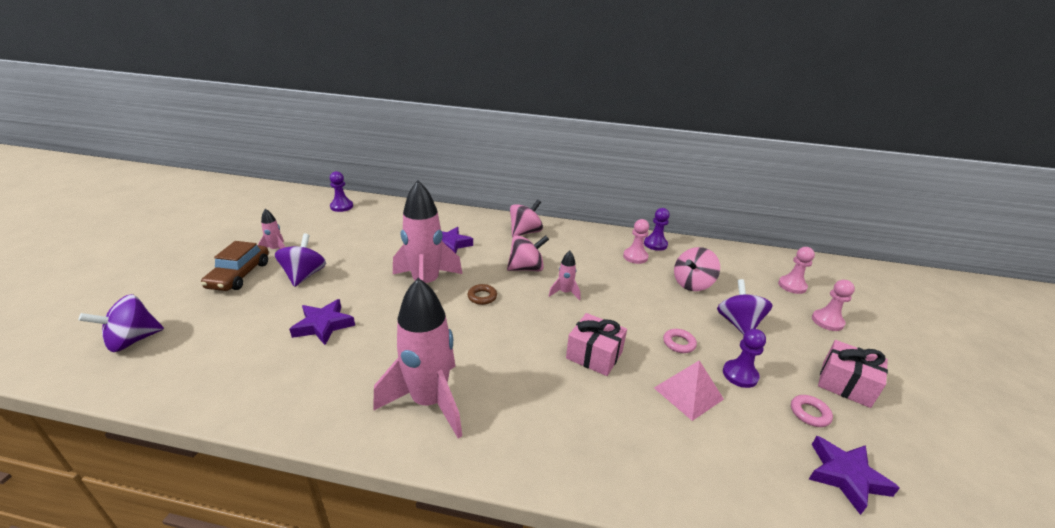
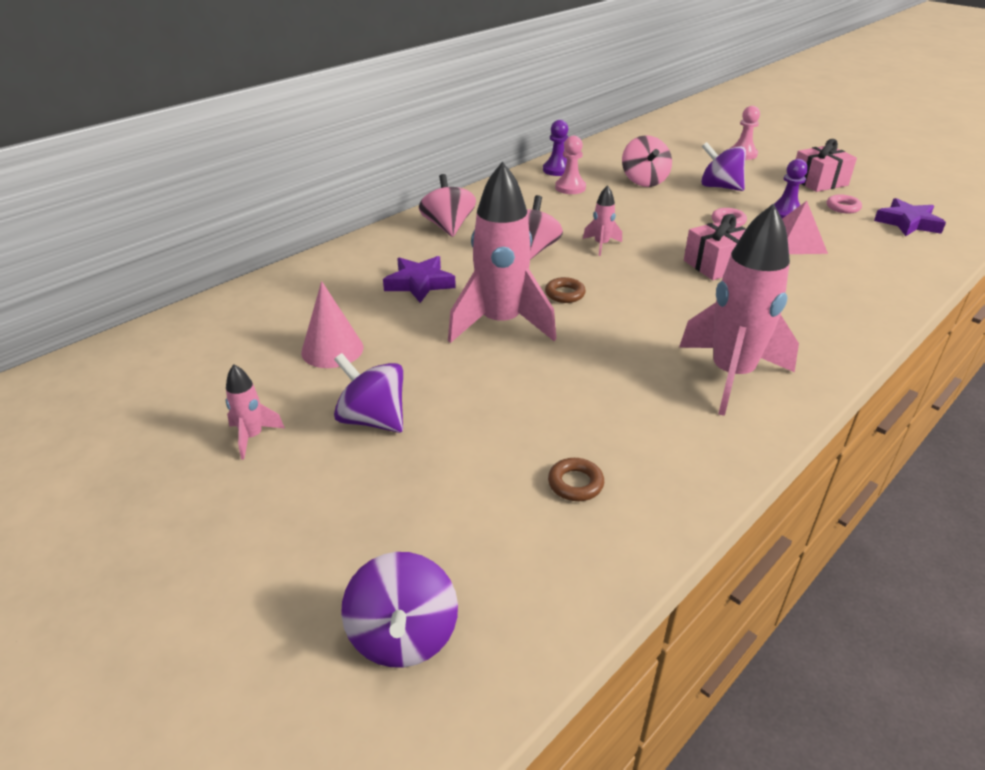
camera: 55 degrees left, 5 degrees up
brown car [201,241,269,291] -> none
purple star [289,299,355,345] -> none
purple pawn [330,171,353,212] -> none
pink pawn [778,247,815,294] -> none
none -> pink cone [301,281,363,368]
none -> brown ring [548,458,604,501]

